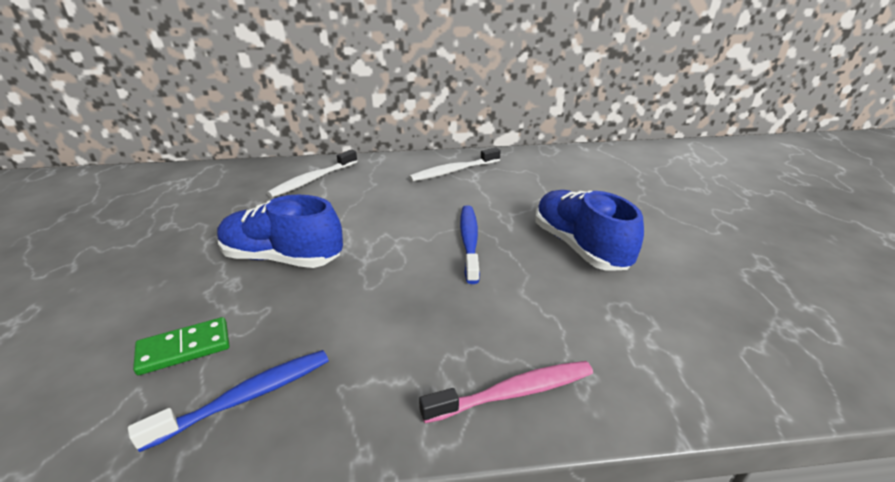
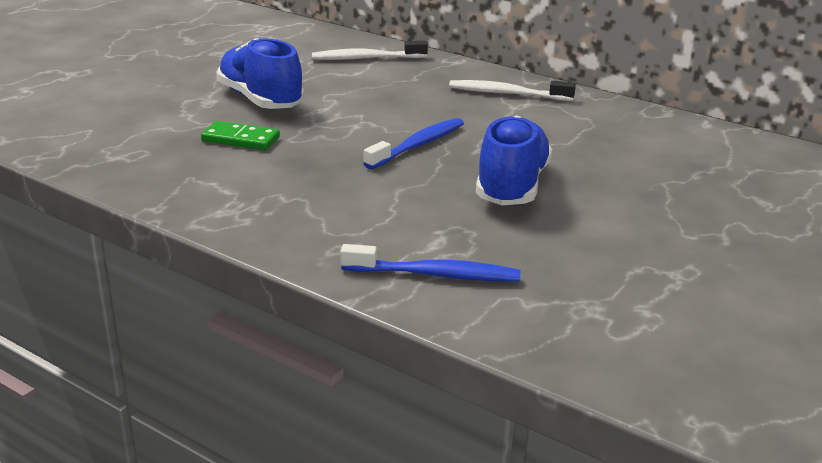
camera: 40 degrees right, 5 degrees down
blue toothbrush [128,350,329,452] -> blue toothbrush moved to [340,244,520,282]
green domino [133,317,230,375] -> green domino moved to [201,121,280,150]
pink toothbrush [419,361,593,423] -> none

